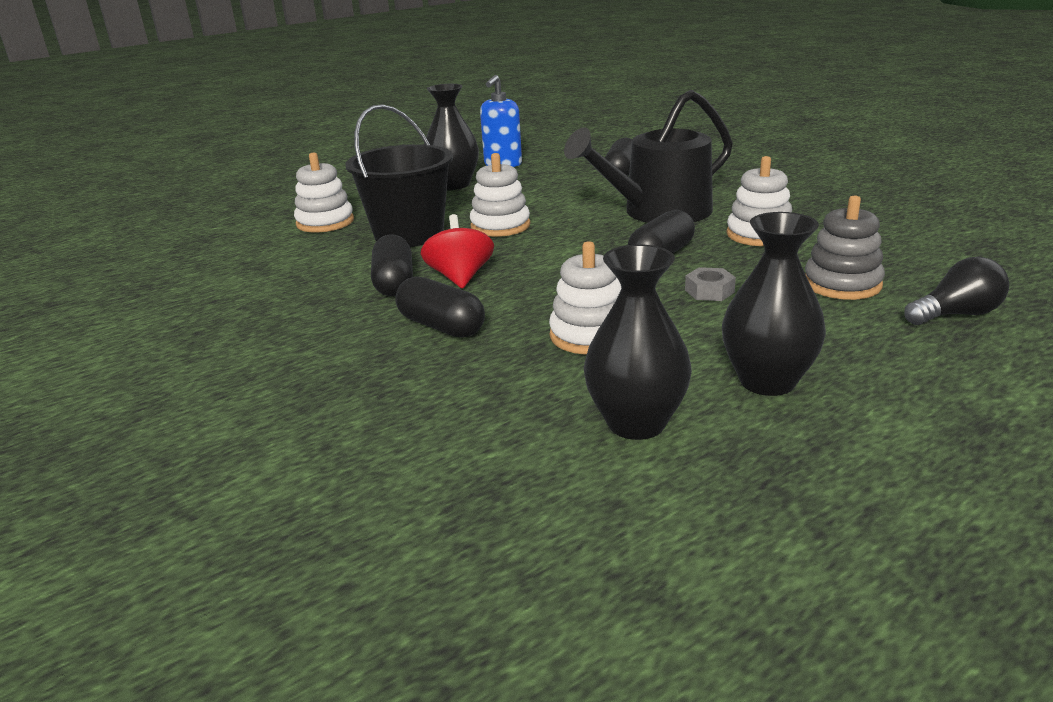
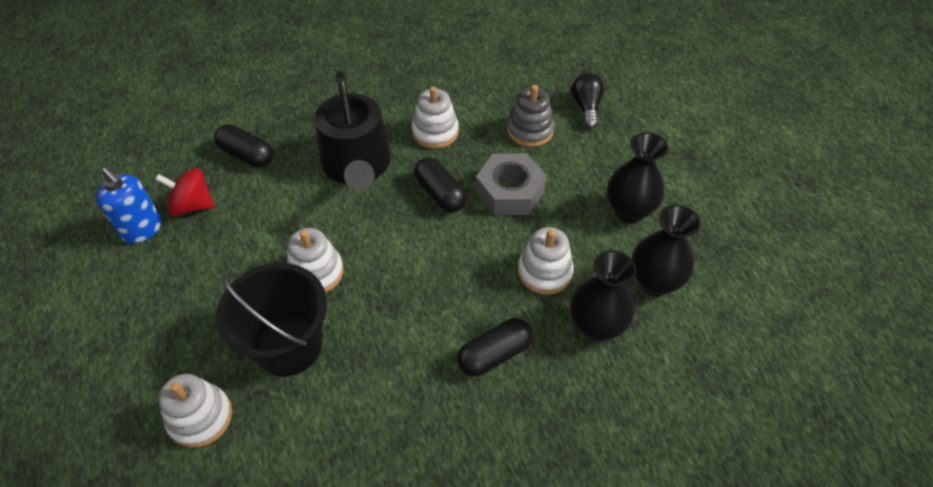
camera: 75 degrees left, 25 degrees up
black capsule [371,234,413,296] -> none
red spinning top [421,214,494,289] -> red spinning top moved to [155,168,215,216]
black vase [424,84,479,190] -> black vase moved to [570,250,636,342]
grey nut [685,267,736,301] -> grey nut [476,153,547,215], size x2.10

